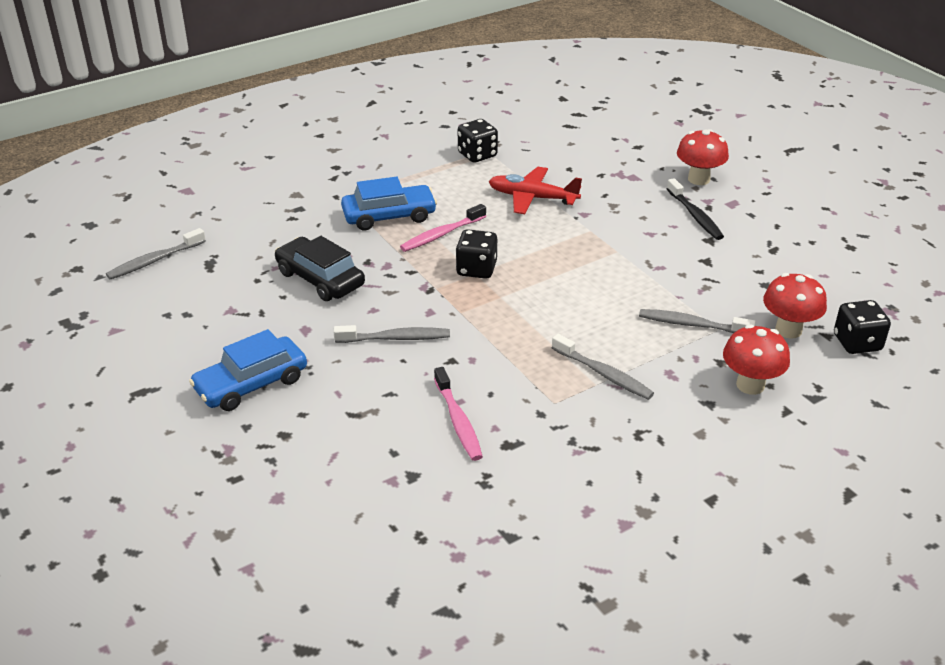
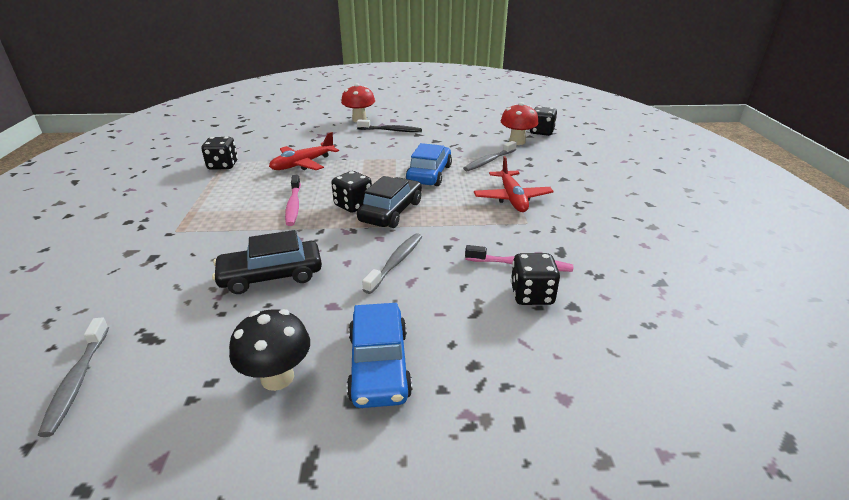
camera: 60 degrees left, 5 degrees down
blue car [341,177,437,230] -> blue car moved to [406,143,452,186]
grey toothbrush [552,334,654,400] -> red plane [474,156,554,212]
red mushroom [723,324,790,395] -> none
none -> black mushroom [229,309,310,391]
none -> black car [357,176,422,228]
none -> black dice [511,253,560,305]

